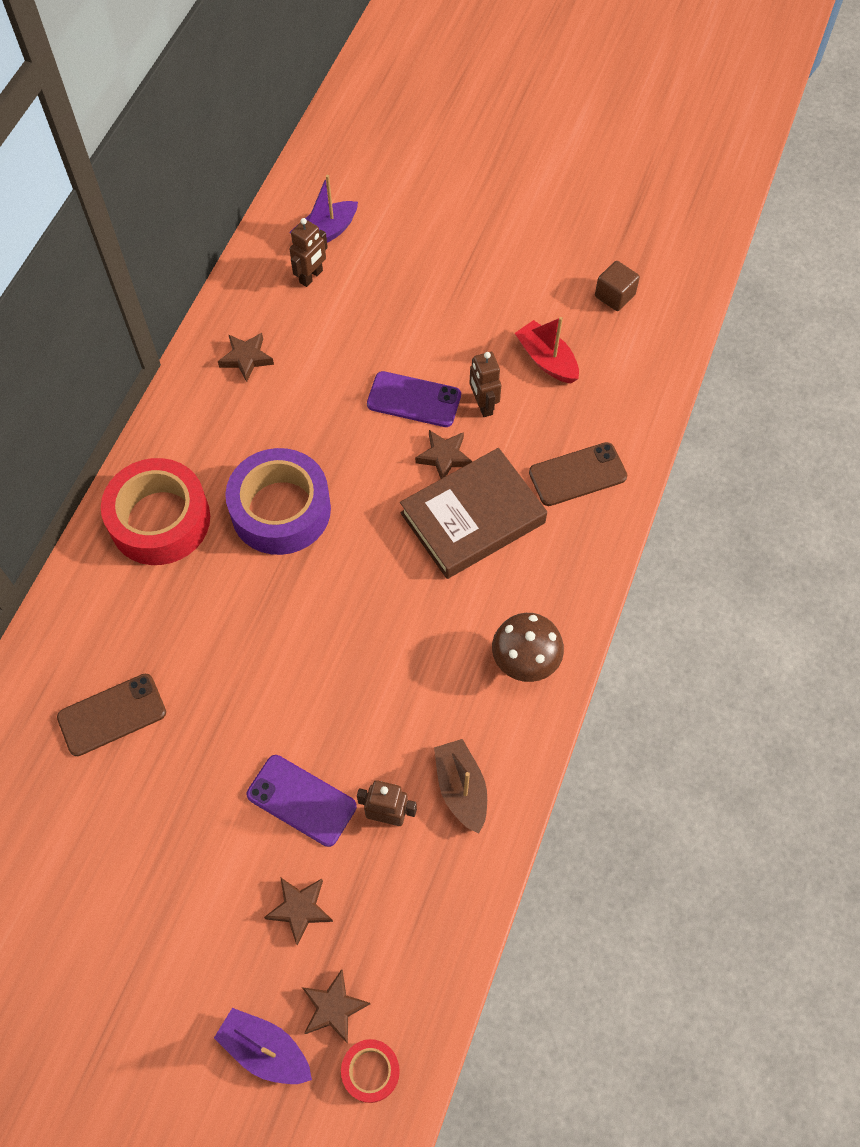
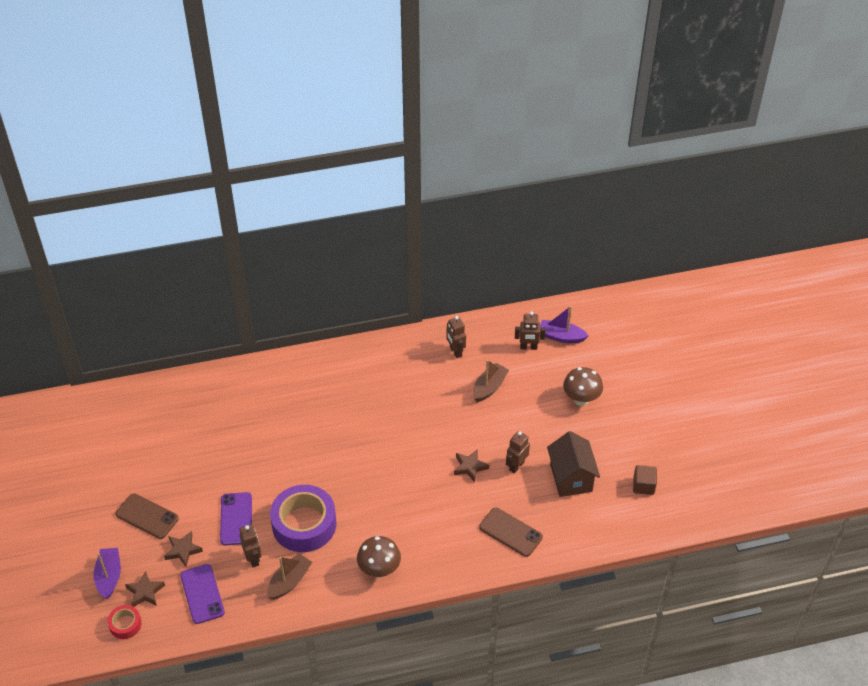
camera: 55 degrees right, 15 degrees down
brown phone [57,674,166,756] -> brown phone moved to [116,493,179,539]
red tape [101,458,210,565] -> none
brown star [218,333,274,382] -> brown robot [446,316,466,358]
purple tape [225,448,331,555] -> purple tape moved to [270,485,336,552]
purple phone [367,371,461,427] -> purple phone moved to [180,564,225,624]
brown book [400,448,547,579] -> none
red boat [515,317,579,383] -> brown house [547,431,600,497]
none -> brown boat [473,359,509,402]
none -> brown mushroom [563,367,603,406]

